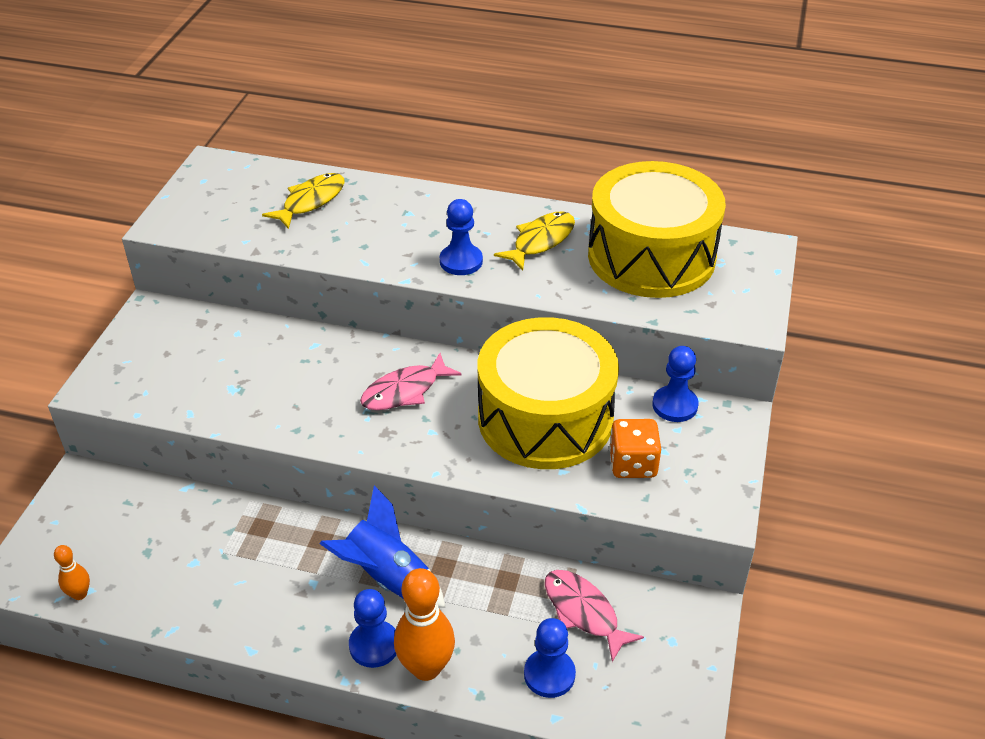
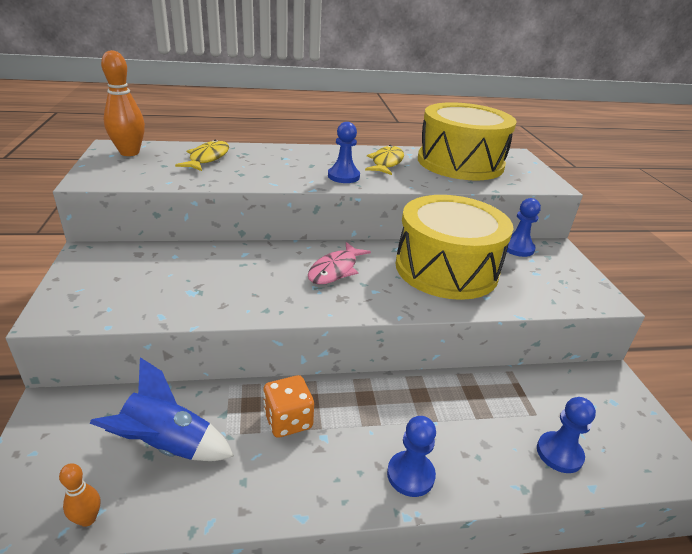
camera: 25 degrees left, 10 degrees down
blue rocket [319,485,445,607] -> blue rocket moved to [90,357,234,461]
orange bowling pin [394,568,455,681] -> orange bowling pin moved to [101,50,145,156]
pink fish [545,570,644,662] -> none
orange dice [609,419,661,478] -> orange dice moved to [263,375,314,438]

